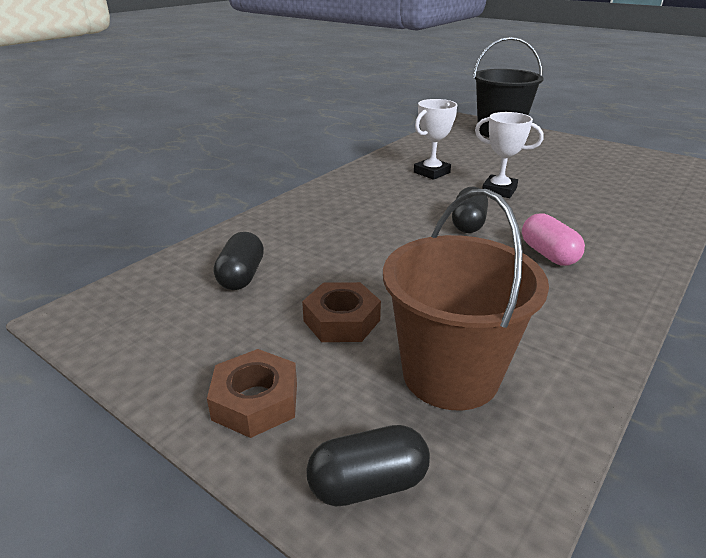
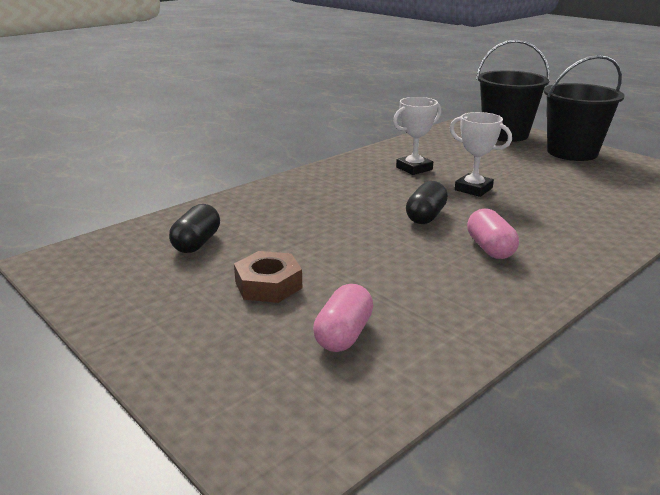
camera: 10 degrees right, 5 degrees down
brown nut [207,349,297,438] -> none
black capsule [306,425,430,507] -> none
brown bucket [383,189,549,410] -> pink capsule [313,284,373,352]
none -> black bucket [544,55,625,161]

